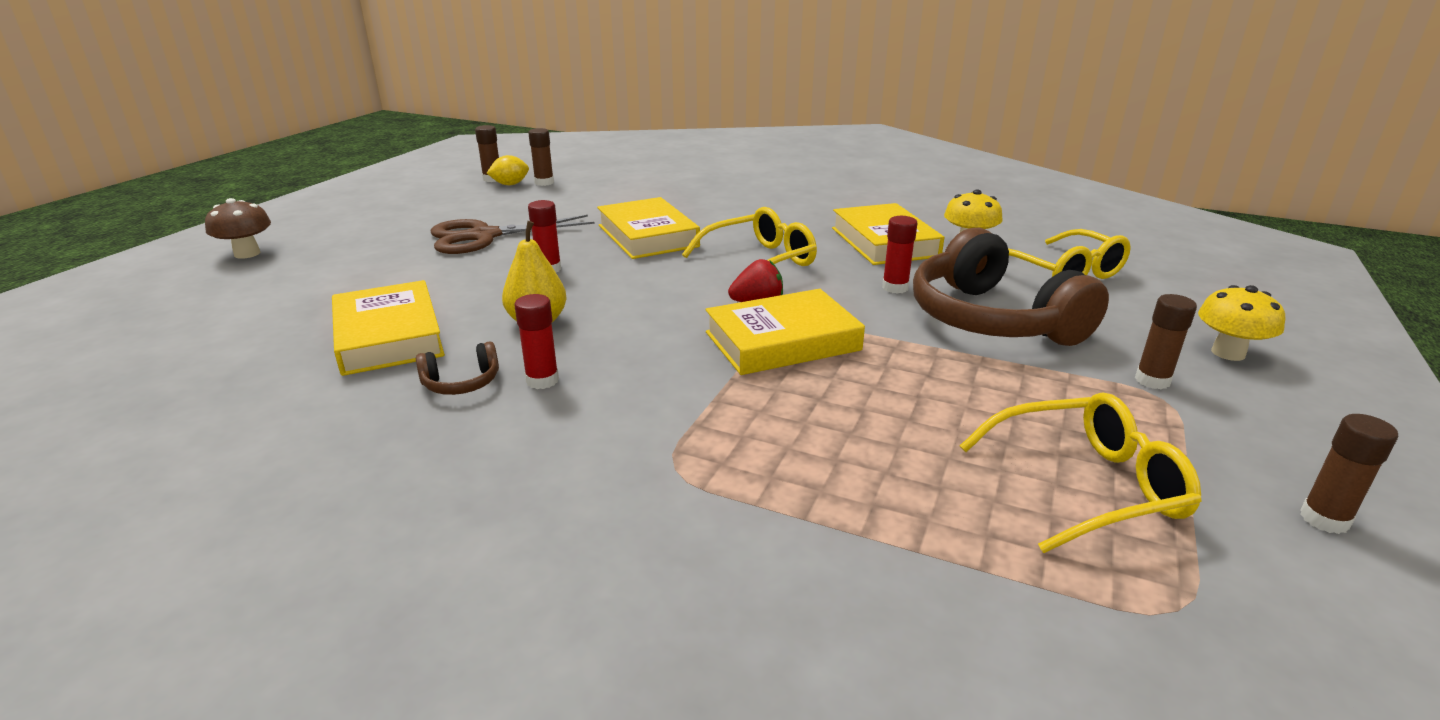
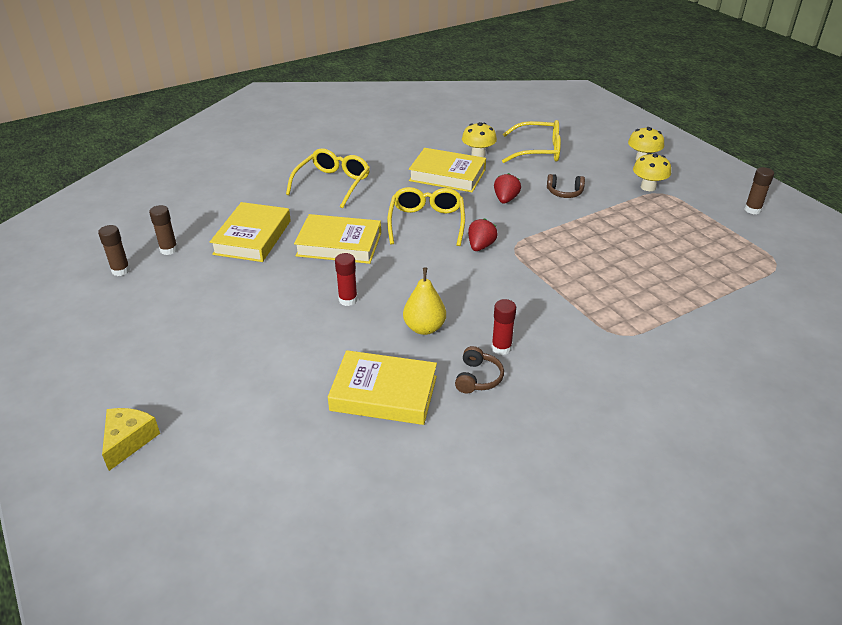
camera: 55 degrees left, 10 degrees up
brown mushroom [205,198,271,259] -> yellow cheese [102,408,160,471]
brown scissors [431,215,595,254] -> none
yellow lemon [487,155,529,185] -> none
yellow book [705,289,865,375] -> yellow book moved to [210,202,291,262]
red glue stick [882,216,917,294] -> red strawberry [494,173,521,204]
brown headphones [913,228,1109,346] -> brown headphones [547,174,585,198], size x0.41
yellow glasses [960,392,1202,553] -> yellow glasses moved to [286,148,370,208]
brown glue stick [1135,294,1197,389] -> yellow mushroom [633,153,671,191]

